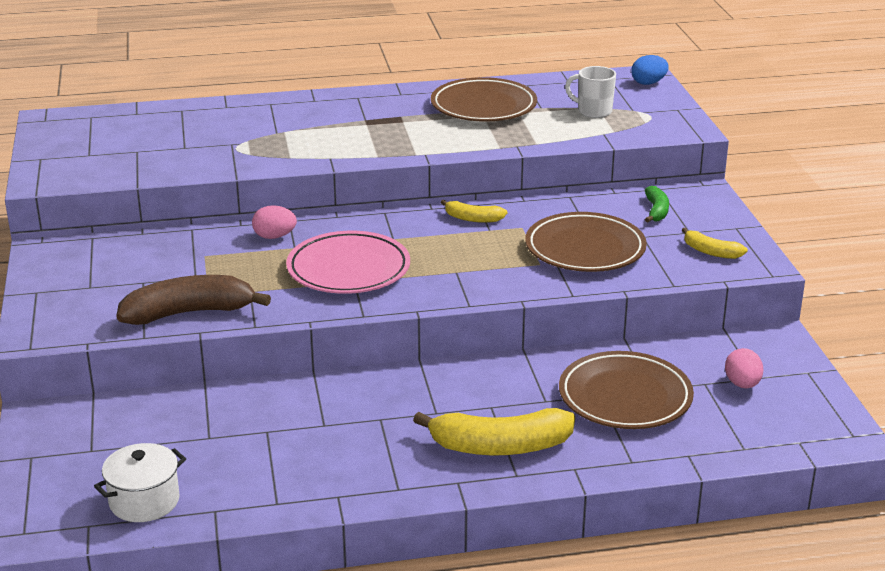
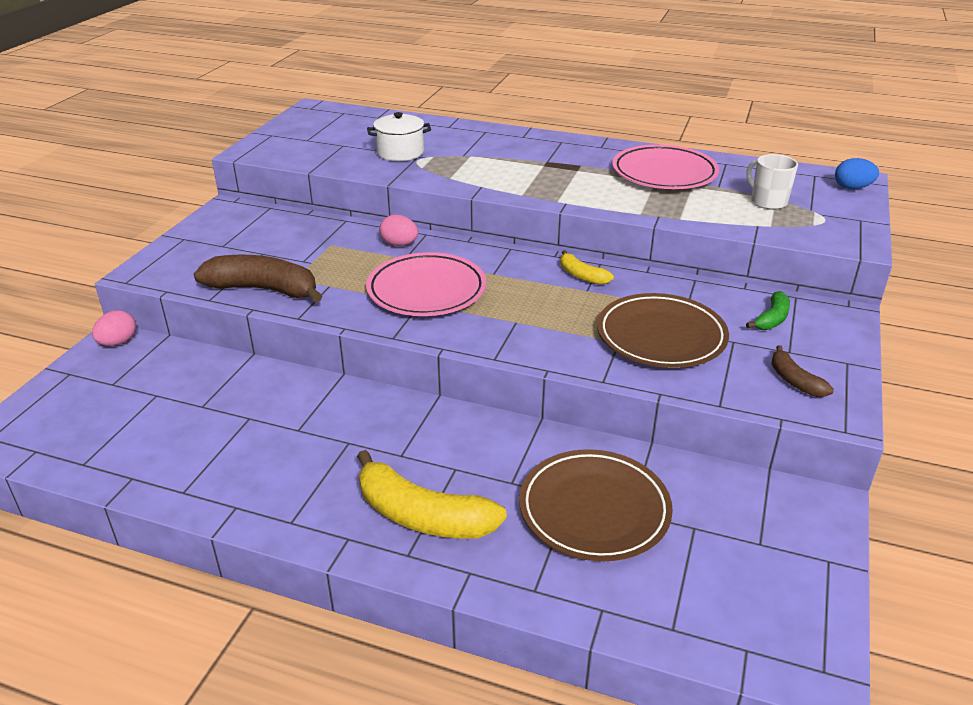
camera: 30 degrees right, 5 degrees up
white pot [94,443,186,522] -> white pot moved to [367,112,431,161]
brown plate [431,77,537,121] -> pink plate [612,144,719,189]
yellow banana [682,228,748,259] -> brown banana [771,345,834,397]
pink egg [725,348,763,388] -> pink egg moved to [92,310,136,346]

